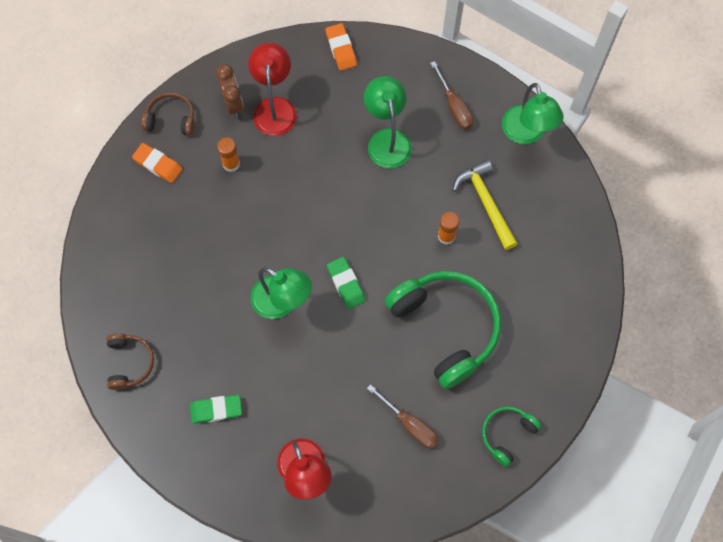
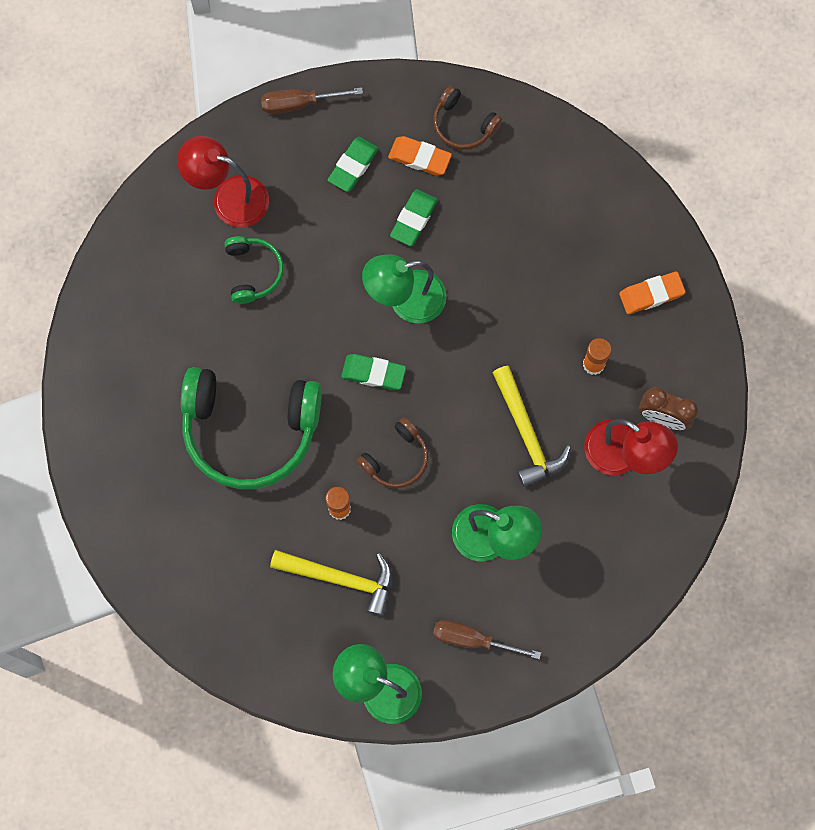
camera: 130 degrees right, 5 degrees up
brown headphones [141,92,195,136] -> brown headphones moved to [356,417,428,488]
orange eraser [325,23,357,71] -> orange eraser moved to [388,136,452,175]
brown screwdriver [367,384,439,449] -> brown screwdriver moved to [261,87,363,114]
green headphones [482,406,542,467] -> green headphones moved to [225,236,284,304]
none -> green eraser [390,189,438,246]
none -> yellow hammer [493,366,571,487]

